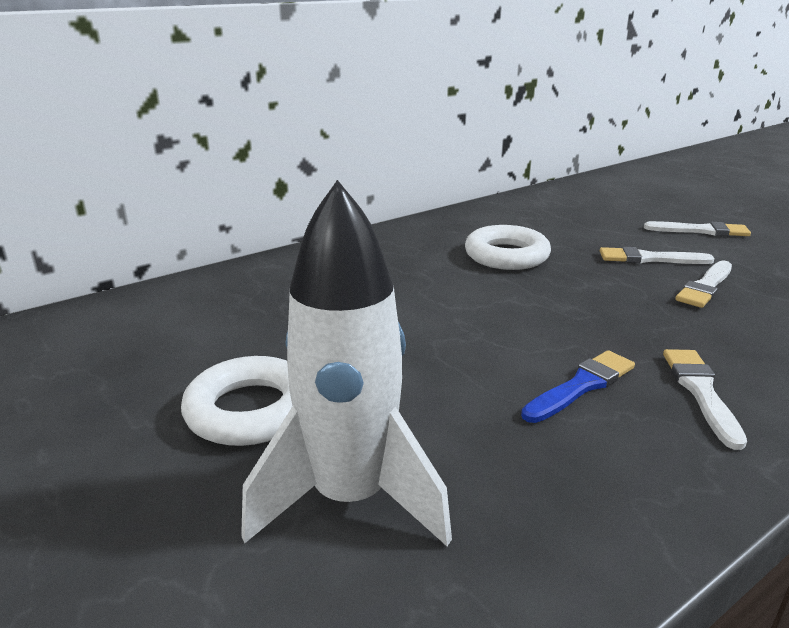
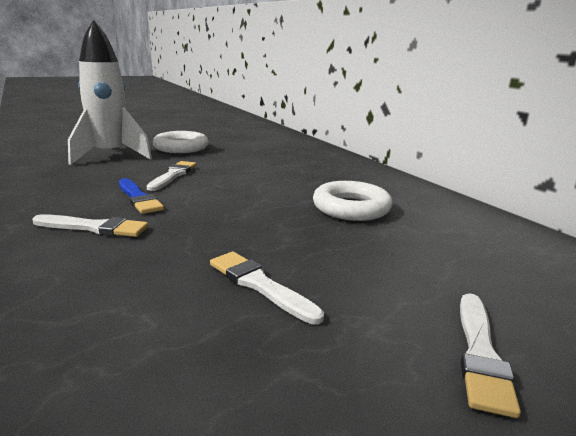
camera: 95 degrees right, 5 degrees down
white brush [600,247,714,264] -> white brush moved to [147,161,197,191]

